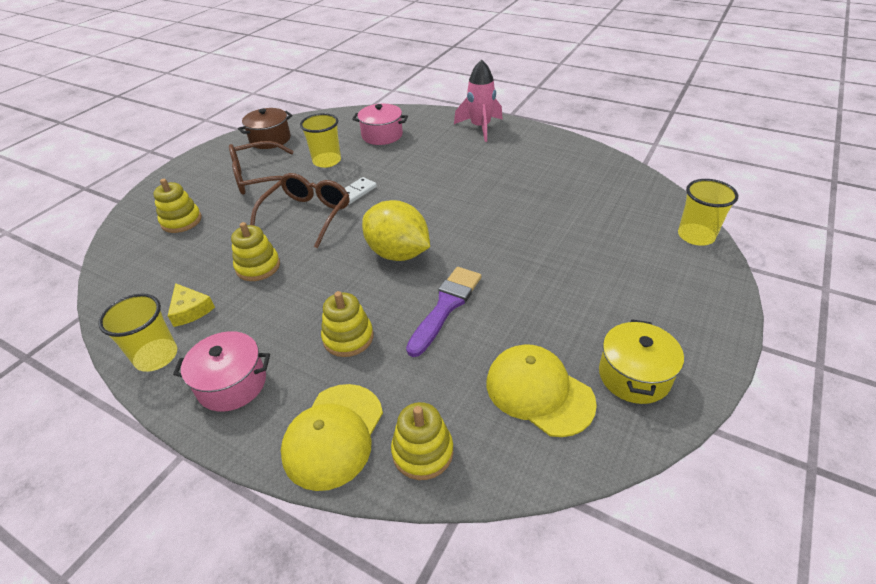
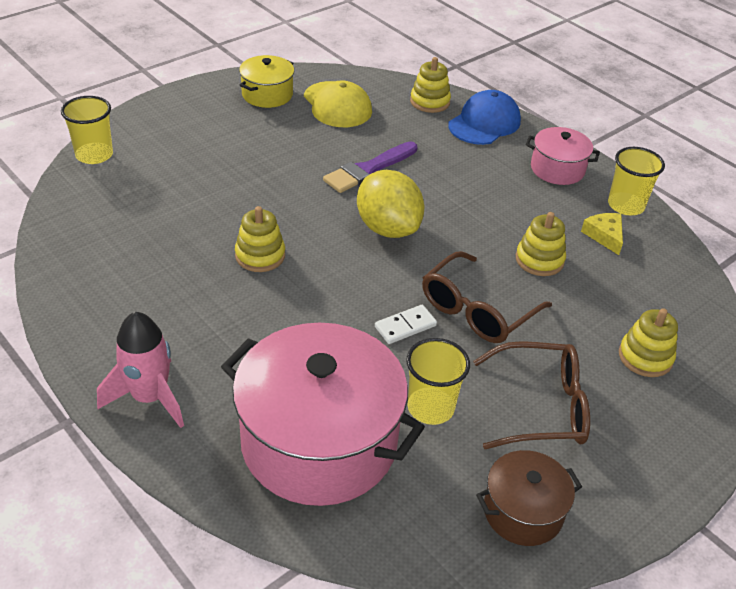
camera: 165 degrees left, 0 degrees up
yellow cap [281,384,383,491] -> blue cap [448,90,521,145]
yellow stacking toy [321,291,373,357] -> yellow stacking toy moved to [235,206,285,272]
pink pot [352,104,408,145] -> pink pot [221,323,425,506], size x2.03

